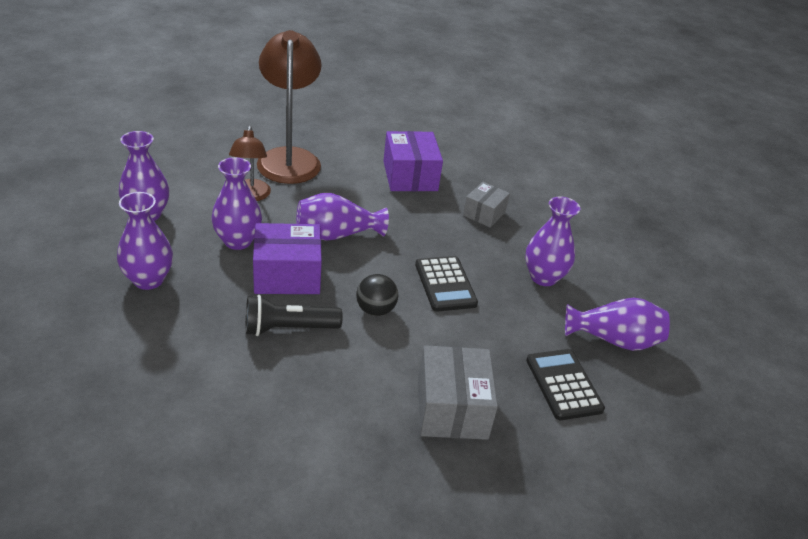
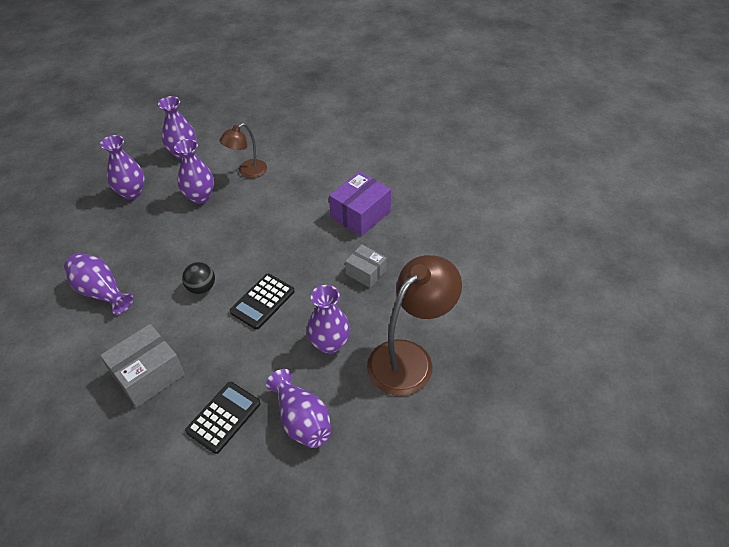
camera: 55 degrees right, 10 degrees up
black flashlight [246,295,343,336] -> none
purple box [253,223,322,294] -> none
brown lamp [257,30,322,184] -> brown lamp moved to [367,255,462,396]
purple vase [296,193,389,241] -> purple vase moved to [64,253,133,315]
grey box [463,182,510,227] -> grey box turned 45 degrees clockwise [345,244,387,288]

